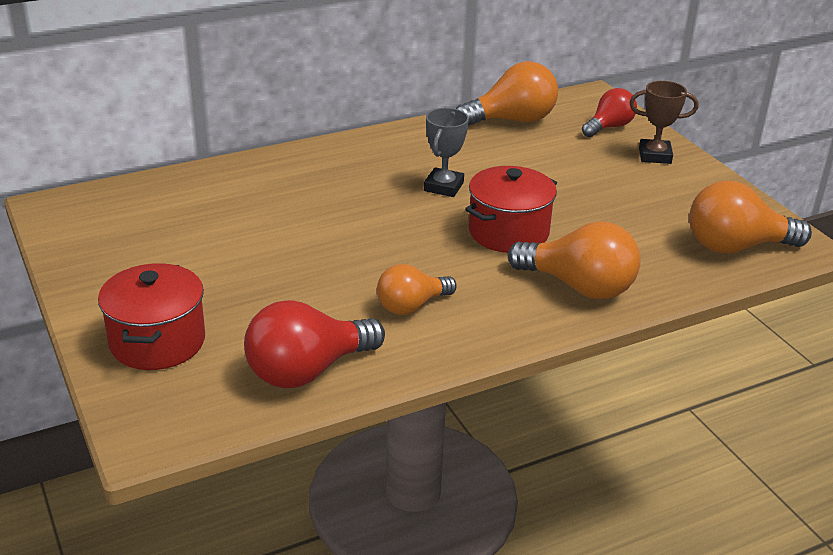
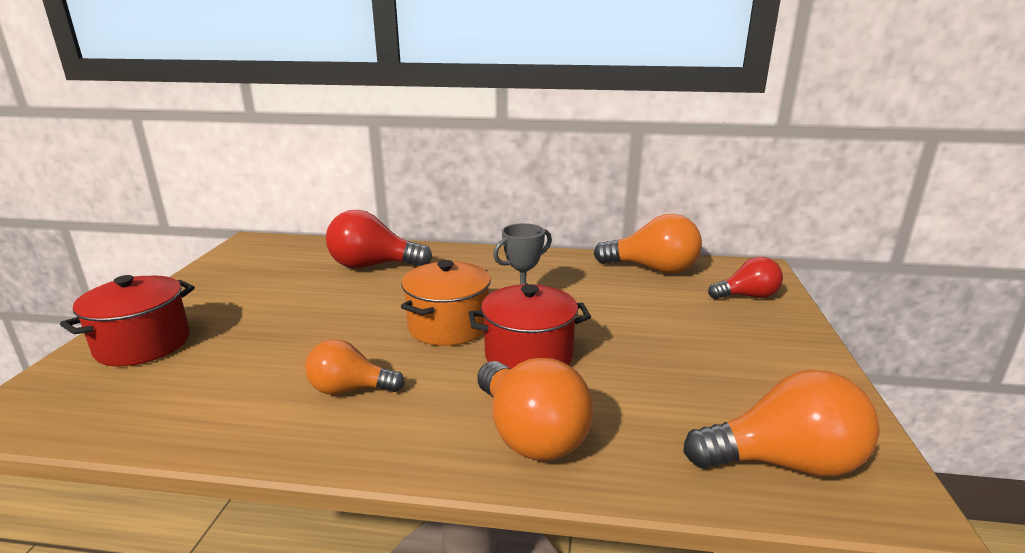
camera: 35 degrees right, 10 degrees down
red light bulb [244,300,385,388] -> red light bulb moved to [326,210,432,269]
brown trophy [629,81,698,164] -> none
orange light bulb [689,181,812,254] -> orange light bulb turned 150 degrees clockwise [683,370,880,476]
none -> orange pot [401,260,491,346]

